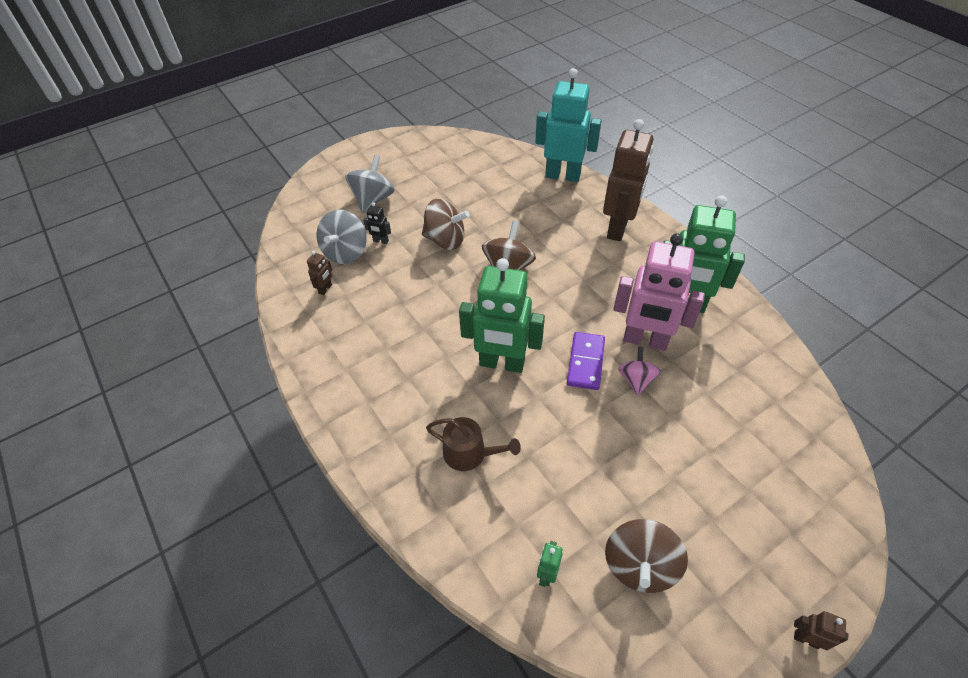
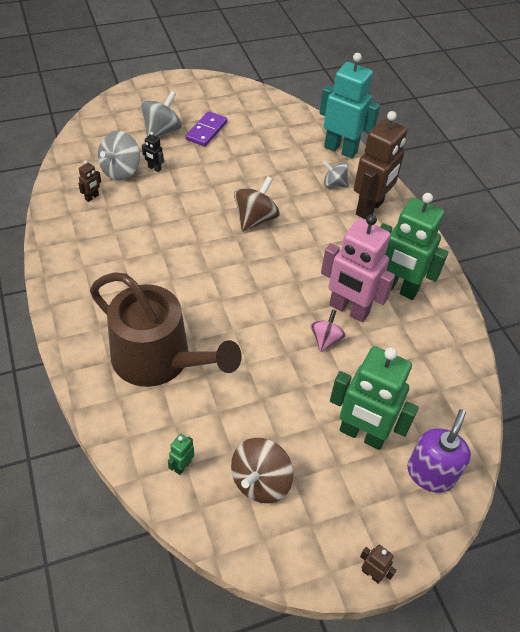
camera: 10 degrees right, 0 degrees up
brown spinning top [422,199,469,250] -> none
brown watering can [426,417,521,471] -> brown watering can [90,272,242,387], size x2.13
green robot [459,258,545,373] -> green robot moved to [330,346,419,450]
purple domino [567,332,605,390] -> purple domino moved to [185,111,227,147]
none -> grey spinning top [323,161,349,188]
none -> purple soap dispenser [407,409,471,493]

